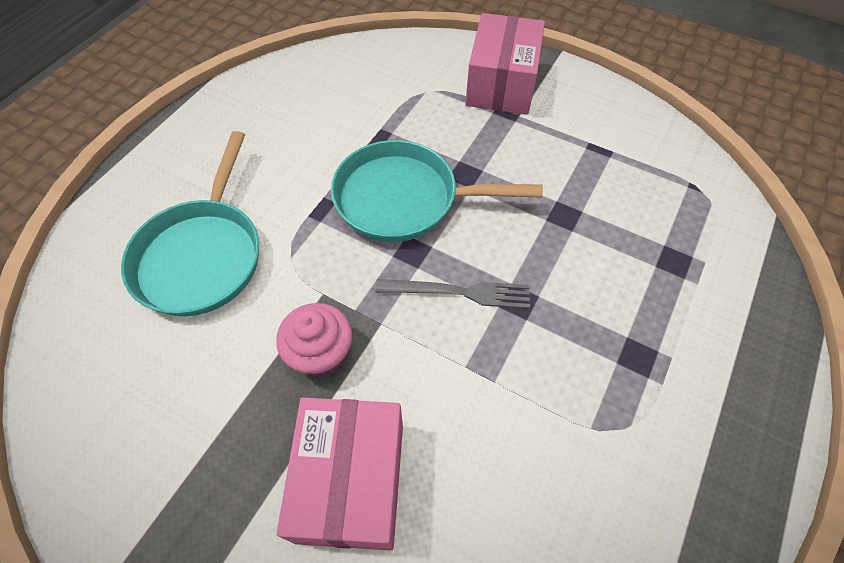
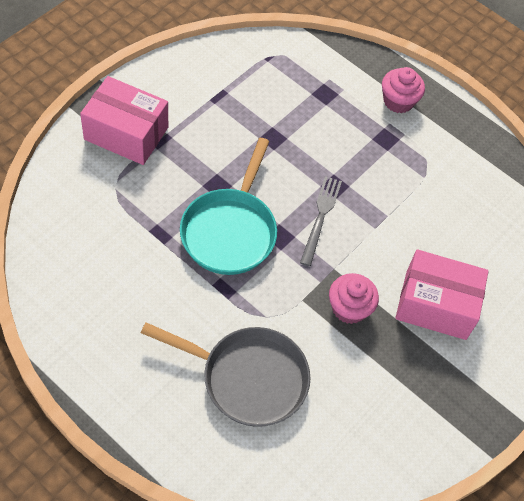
camera: 85 degrees left, 0 degrees up
turquoise pan [121,131,259,316] -> grey pan [141,322,311,427]
none -> pink cupcake [382,67,425,113]

